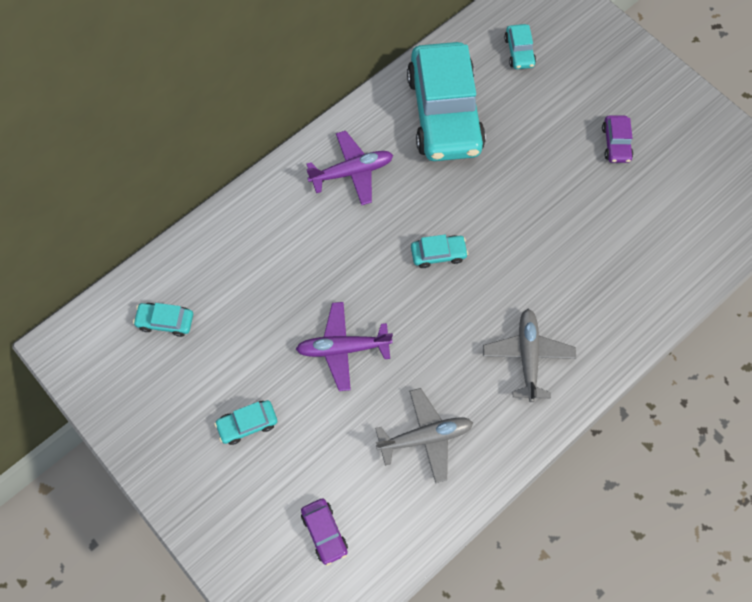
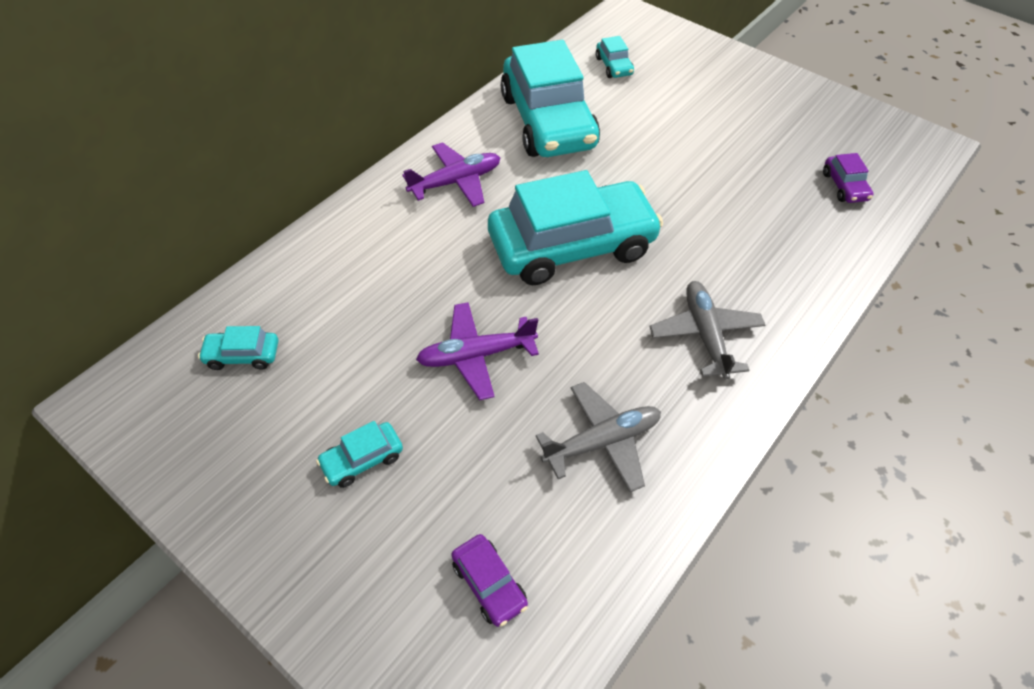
camera: 10 degrees left, 15 degrees down
turquoise car [411,234,468,268] -> turquoise car [488,170,663,285], size x2.49
purple car [602,115,633,163] -> purple car moved to [823,153,874,203]

